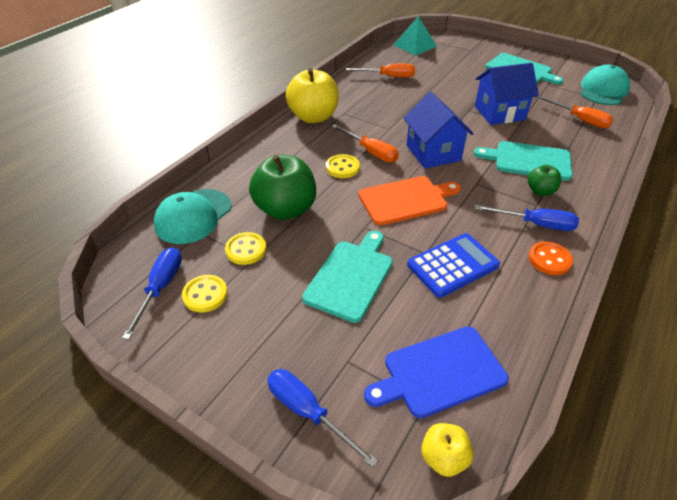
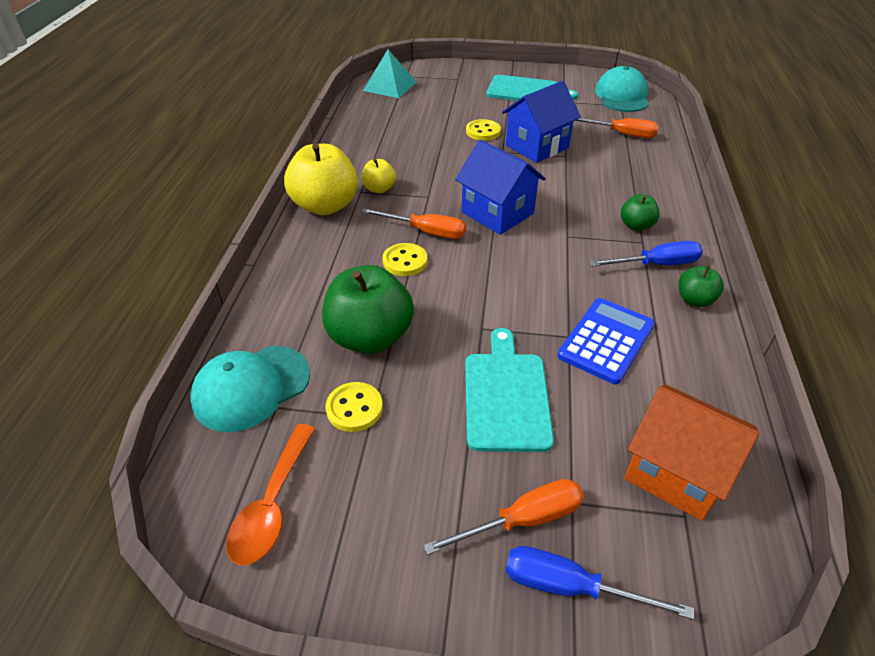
camera: 25 degrees left, 0 degrees up
blue screwdriver [122,247,182,340] -> orange spoon [226,424,315,565]
turquoise cap [154,189,231,244] -> turquoise cap turned 45 degrees clockwise [190,346,310,432]
yellow button [182,275,228,313] -> yellow button moved to [466,119,501,141]
orange screwdriver [346,64,415,78] -> orange screwdriver moved to [424,479,584,555]
orange cutting board [358,176,461,225] -> none
blue cutting board [364,327,509,418] -> orange house [624,385,759,521]
yellow apple [421,423,474,477] -> yellow apple moved to [362,159,396,193]
turquoise cutting board [474,141,572,181] -> none
orange button [529,242,573,275] -> green apple [679,266,724,307]

